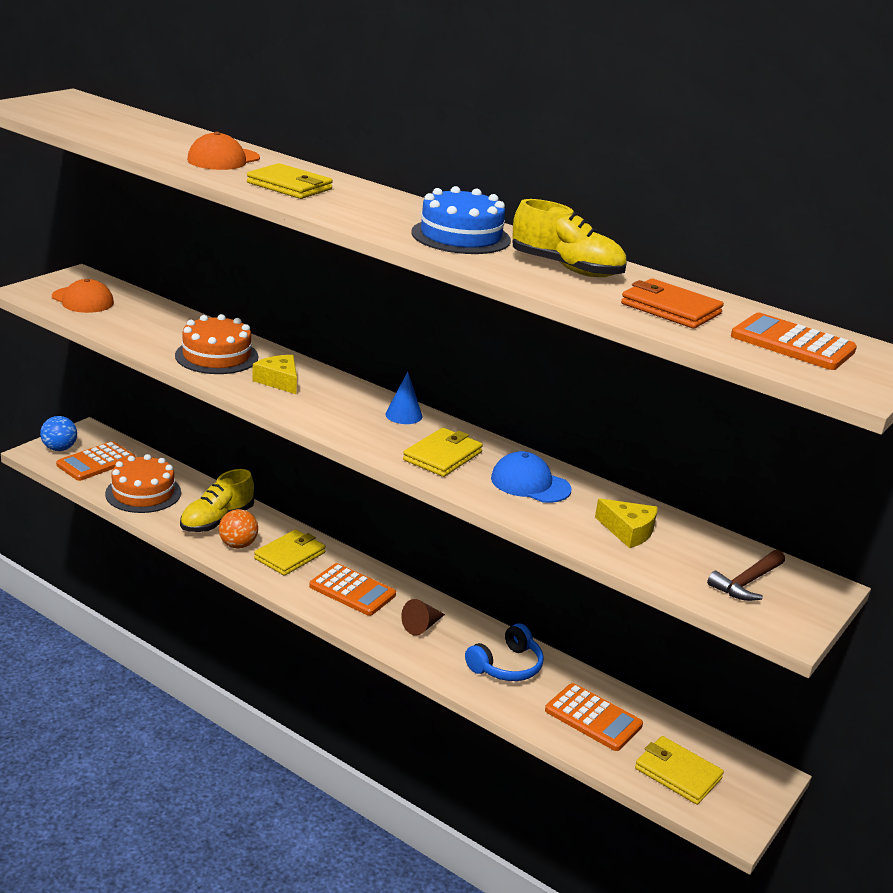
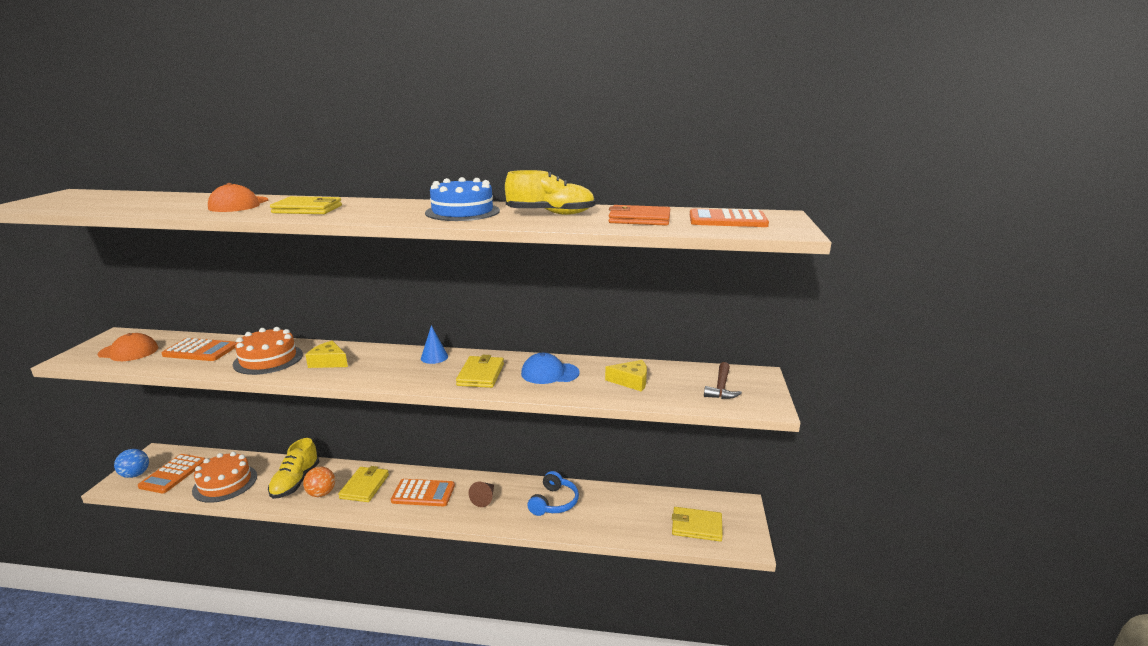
camera: 25 degrees left, 5 degrees down
orange calculator [545,683,643,751] -> orange calculator moved to [162,338,236,361]

